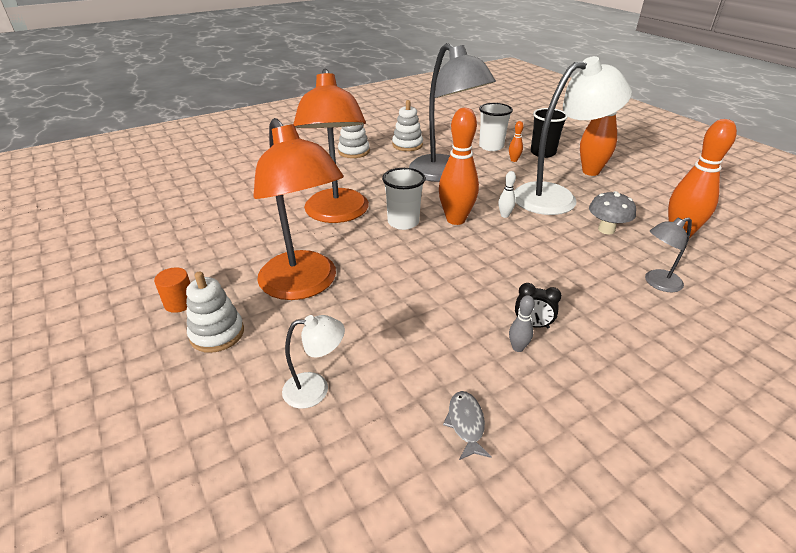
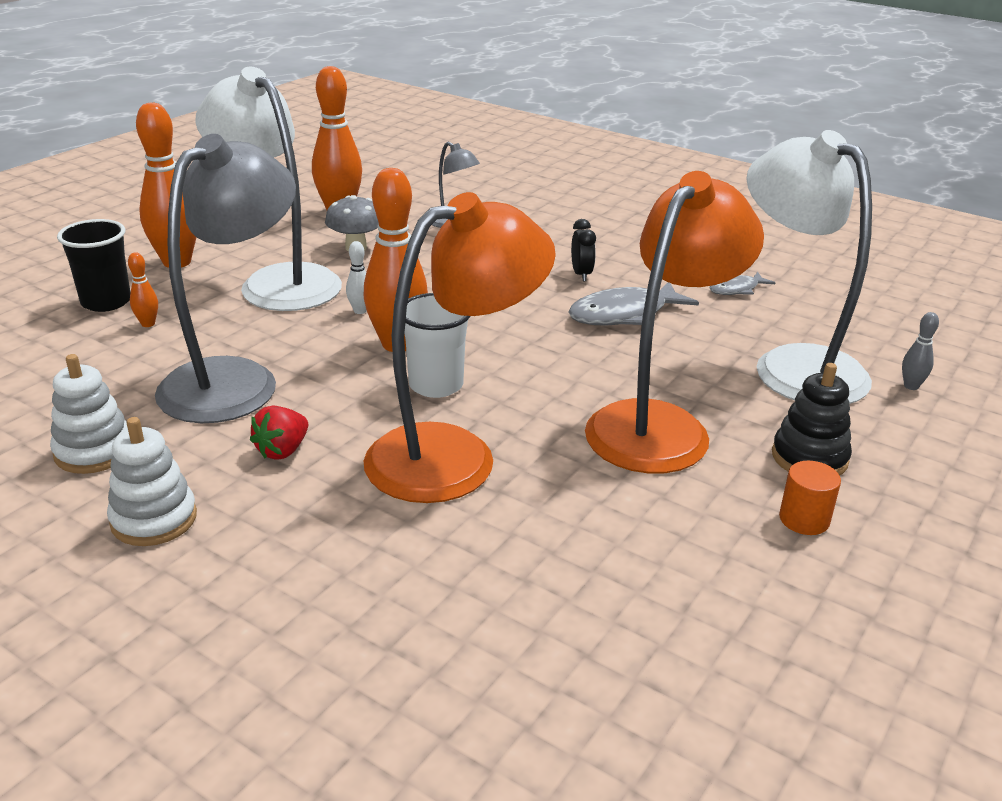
camera: 115 degrees left, 5 degrees down
white stacking toy [186,271,244,353] -> black stacking toy [772,363,852,475]
white lamp [282,315,345,409] -> white lamp [746,130,872,404], size x2.20
white cup [479,103,513,151] -> none
grey bowling pin [509,295,535,352] -> grey bowling pin moved to [902,312,939,390]
none -> red strawberry [250,406,308,460]
none -> grey fish [568,282,699,326]

